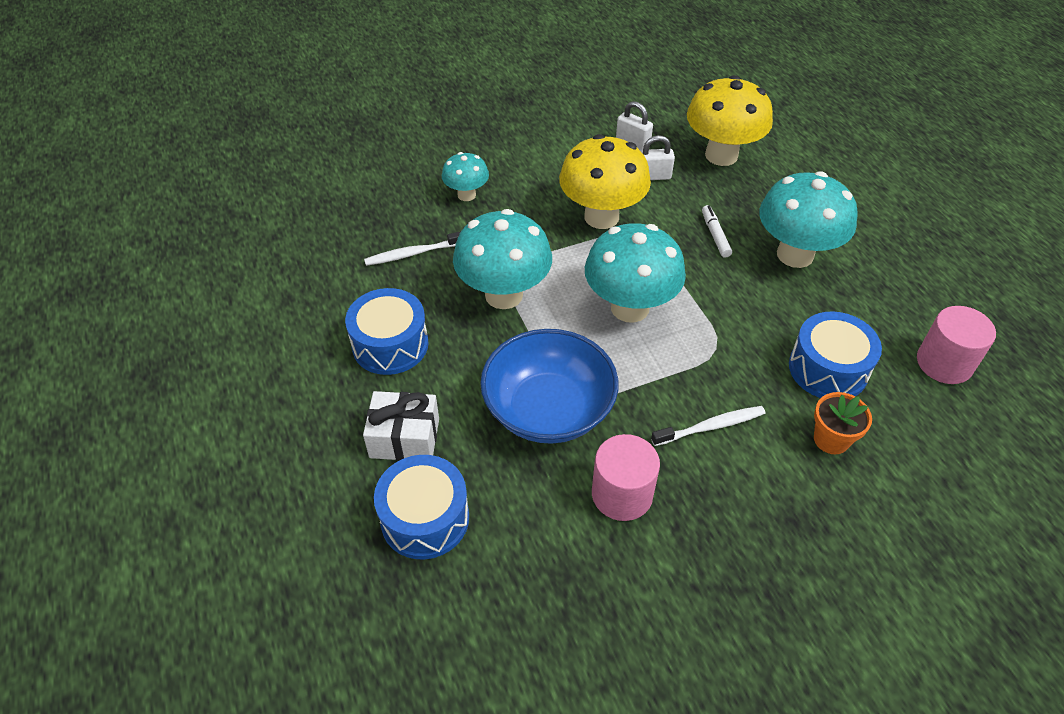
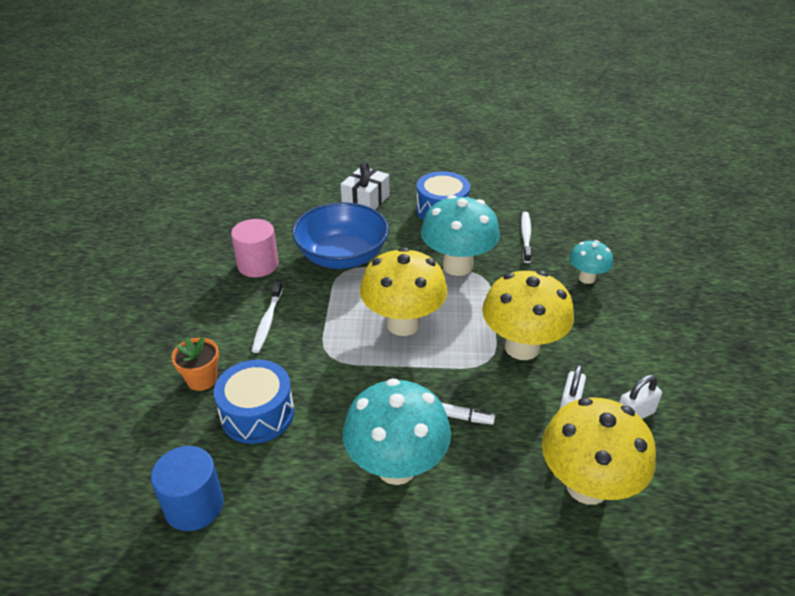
camera: 115 degrees right, 10 degrees down
blue drum [374,455,469,559] -> none
turquoise mushroom [585,223,686,323] -> yellow mushroom [360,247,447,336]
pink cylinder [917,306,996,384] -> blue cylinder [151,446,224,531]

